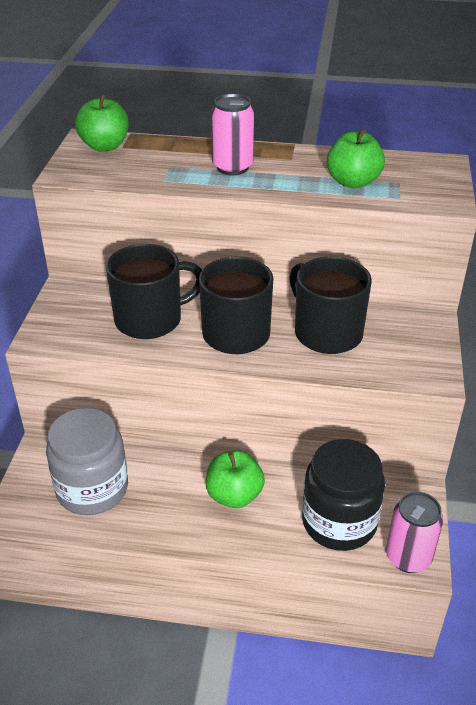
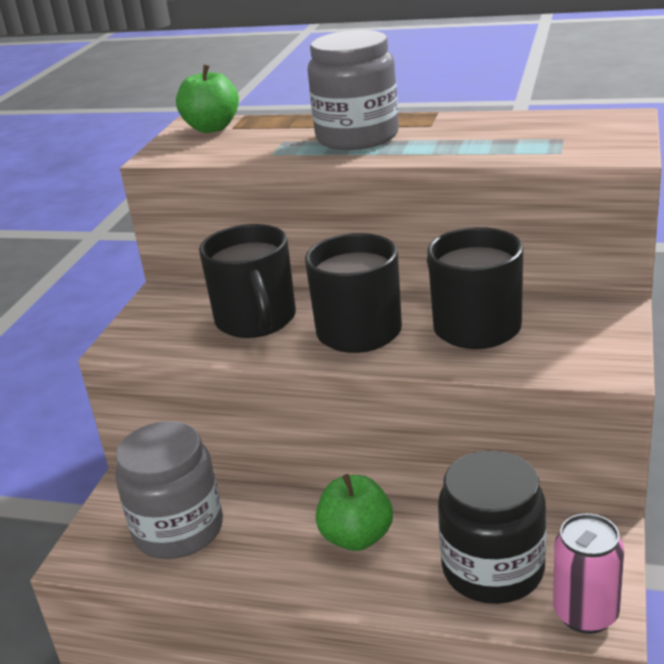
camera: 10 degrees right, 10 degrees down
black mug [106,244,202,339] -> black mug turned 90 degrees clockwise [199,224,296,338]
pink can [211,94,254,175] -> grey jar [308,30,399,150]
green apple [327,128,385,188] -> none

